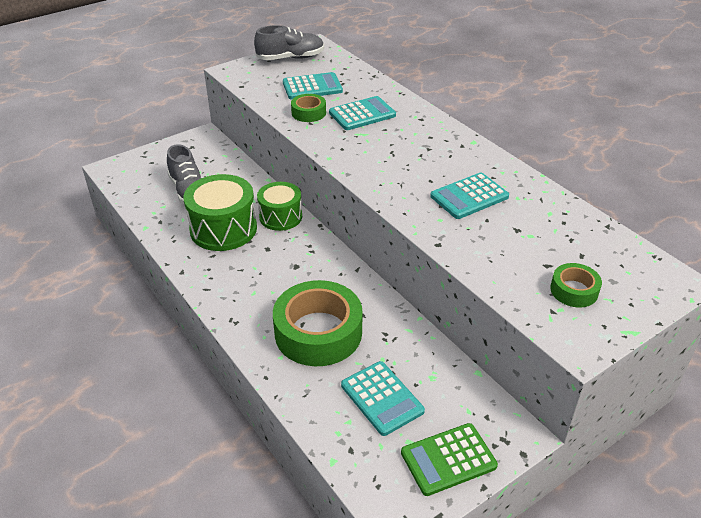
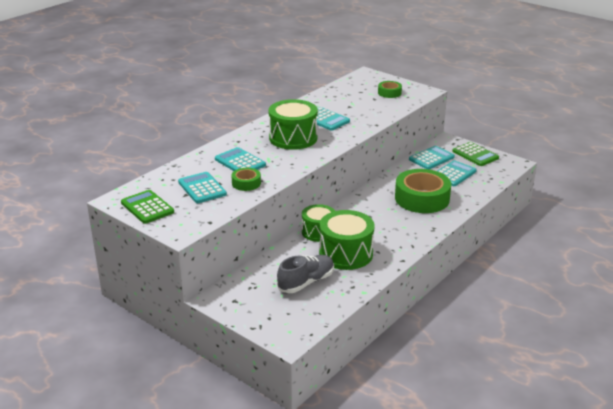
camera: 105 degrees left, 10 degrees down
grey shoe [254,25,324,60] -> green calculator [121,190,174,224]
none -> green drum [268,99,318,150]
none -> turquoise calculator [409,146,455,169]

